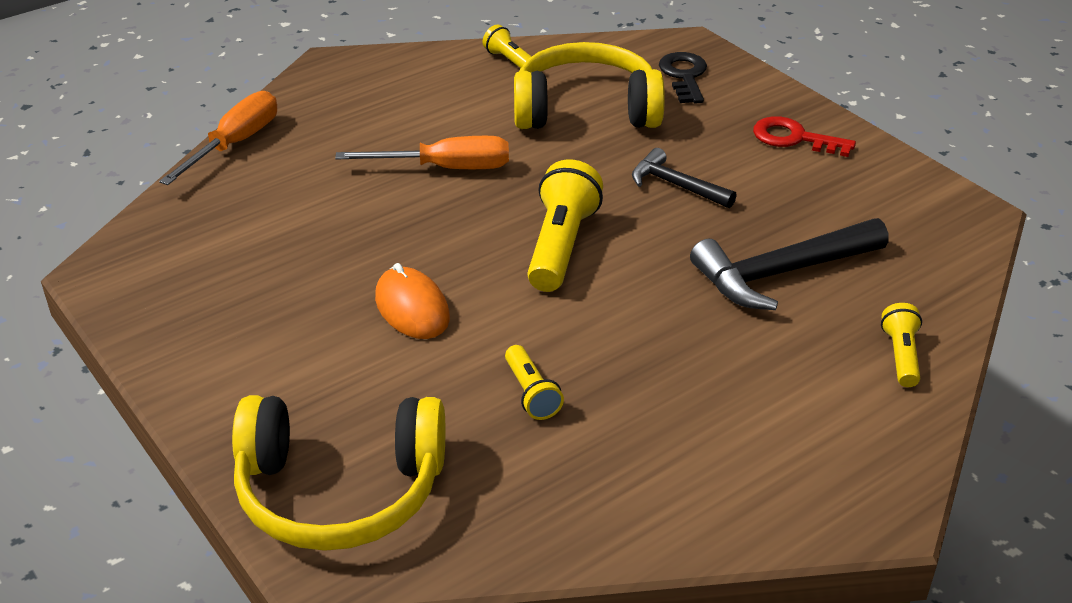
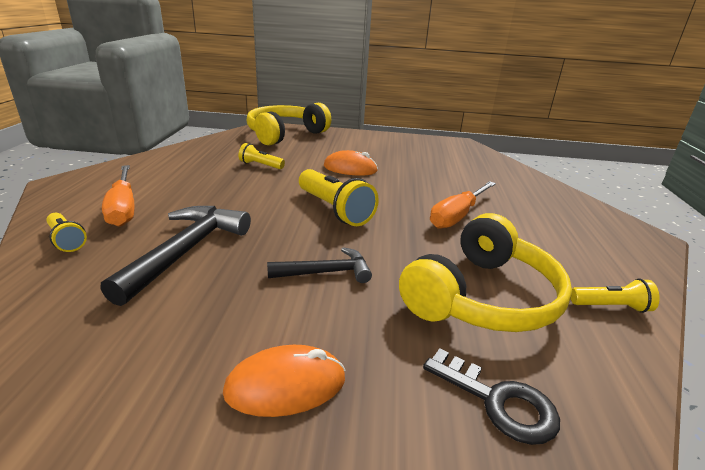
camera: 130 degrees right, 10 degrees down
orange screwdriver [159,91,277,185] -> orange screwdriver moved to [102,165,134,227]
red key [753,116,856,157] -> orange mouse [223,345,345,417]

